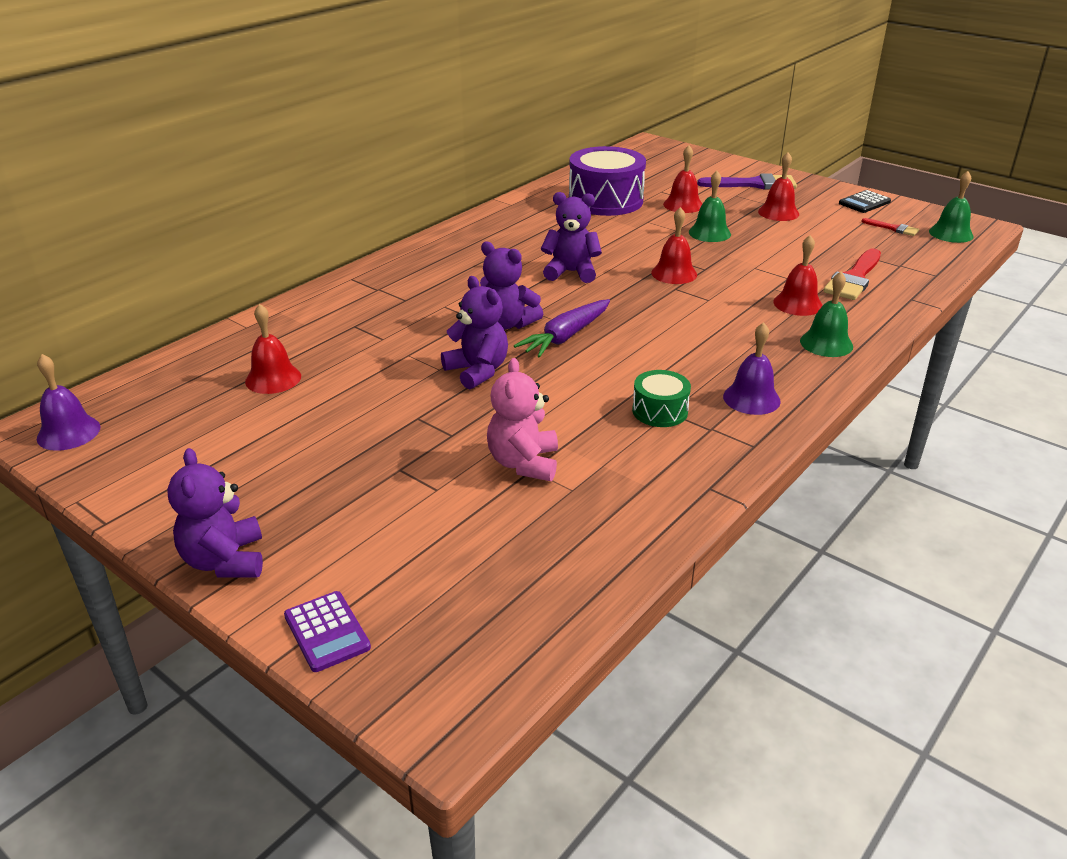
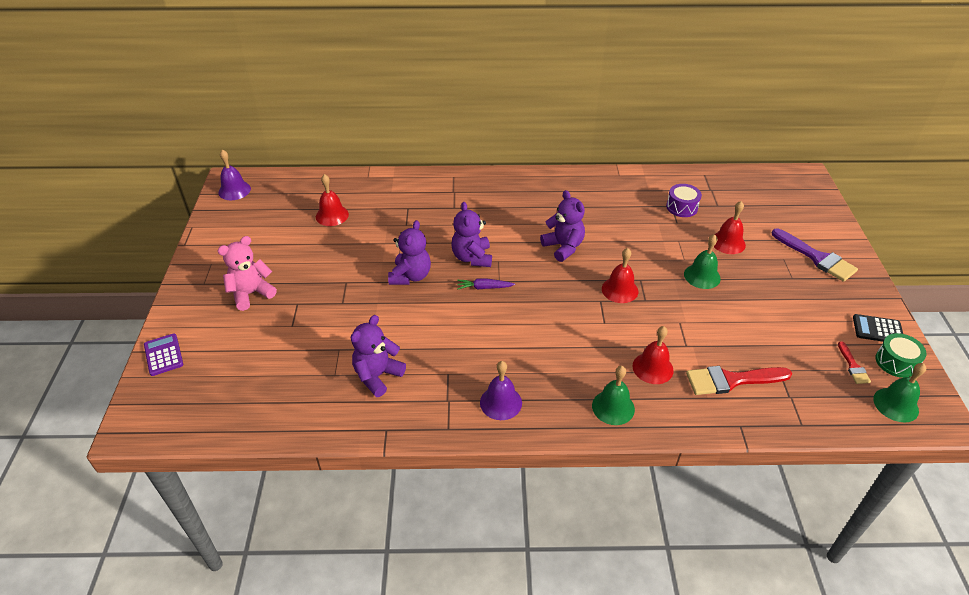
camera: 50 degrees right, 10 degrees up
purple teddy bear [167,448,263,578] -> purple teddy bear moved to [351,315,406,397]
purple calculator [284,591,371,672] -> purple calculator turned 135 degrees clockwise [144,333,183,376]
pink teddy bear [487,358,558,481] -> pink teddy bear moved to [217,236,277,311]
purple carrot [514,299,610,358] -> purple carrot [457,278,515,290], size x0.60
purple drum [569,146,646,216] -> purple drum [666,184,702,217], size x0.51
green drum [632,370,691,427] -> green drum moved to [875,333,927,378]
red bell [758,152,799,221] -> none

